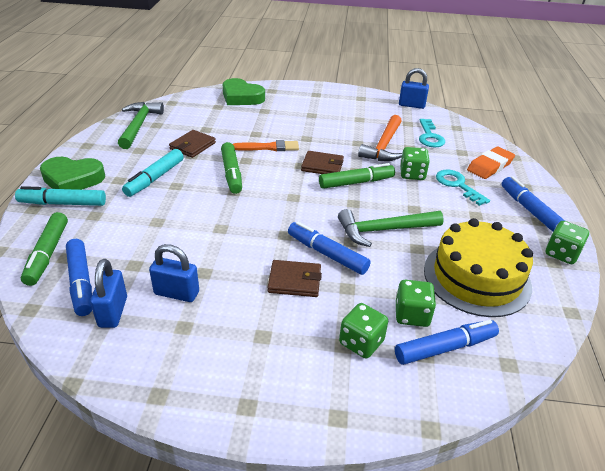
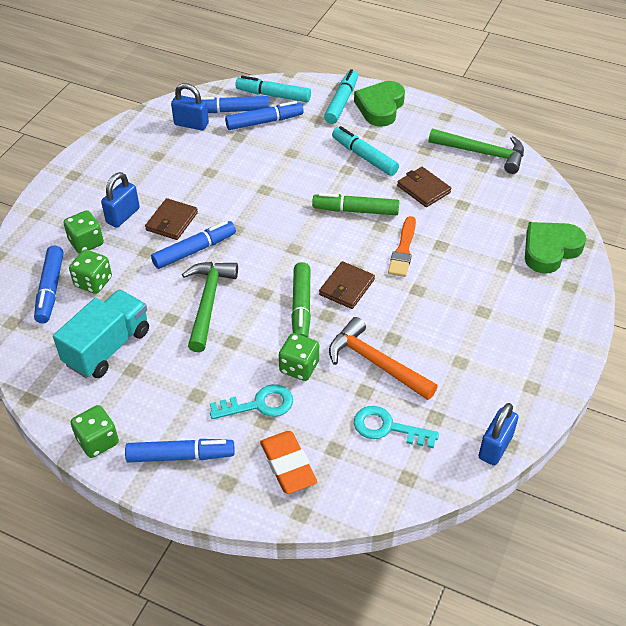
camera: 110 degrees right, 10 degrees up
green marker [21,212,68,286] -> turquoise marker [235,76,311,102]
blue padlock [149,244,199,302] -> blue padlock moved to [101,172,140,228]
yellow cake [424,218,533,317] -> turquoise truck [53,289,149,378]
none -> blue marker [225,101,304,130]

